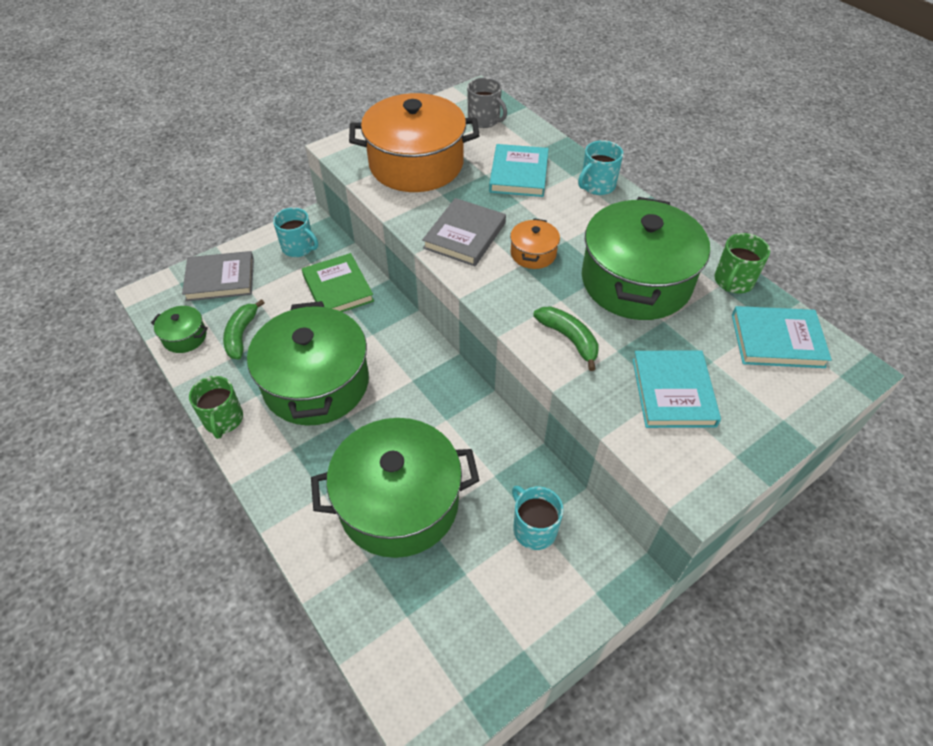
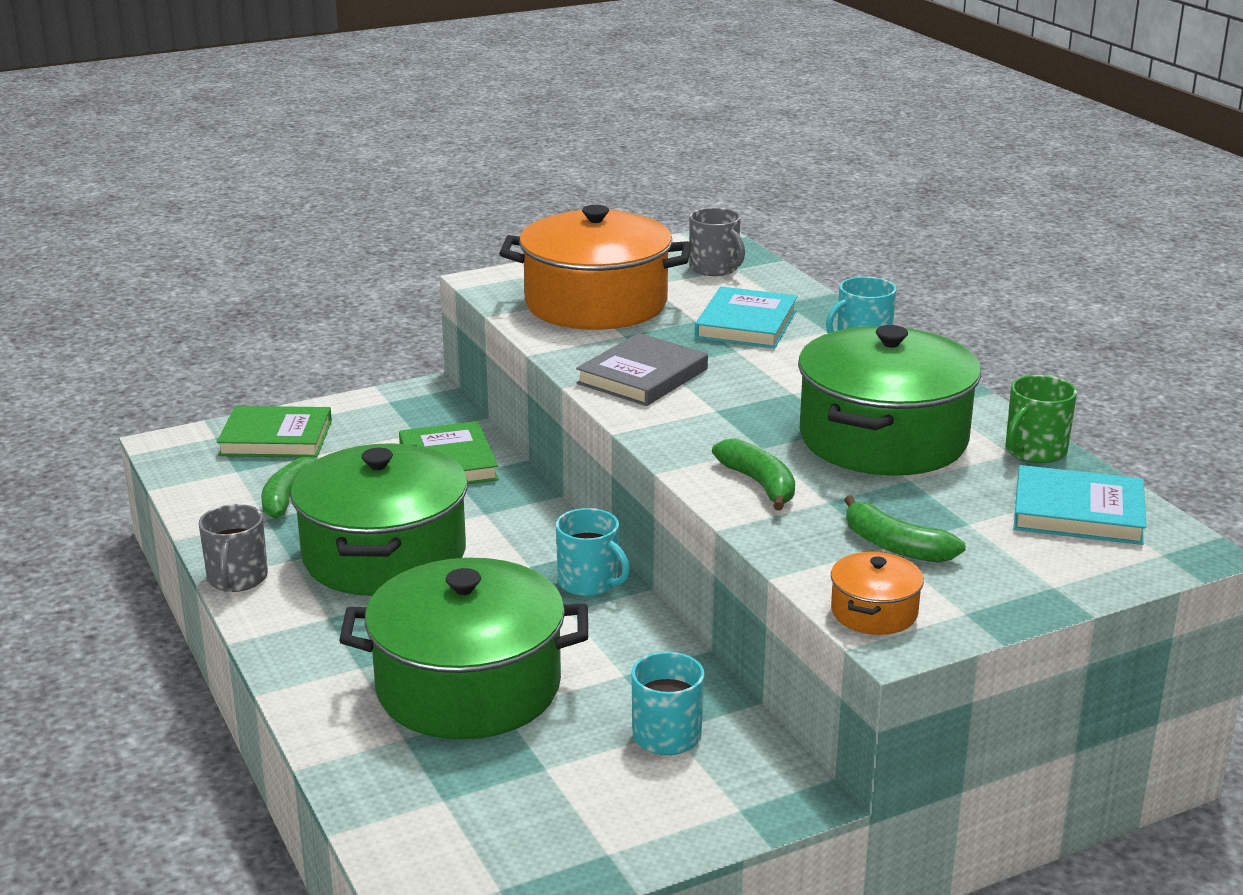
camera: 10 degrees right, 25 degrees down
green pot [151,306,208,353] -> none
grey book [182,251,254,301] -> green book [217,406,332,458]
green mug [189,376,243,439] -> grey mug [199,504,268,592]
turquoise mug [273,208,318,257] -> turquoise mug moved to [556,508,630,597]
orange pot [510,219,560,269] -> orange pot moved to [831,552,924,635]
turquoise book [632,350,721,428] -> green banana [844,495,966,563]

